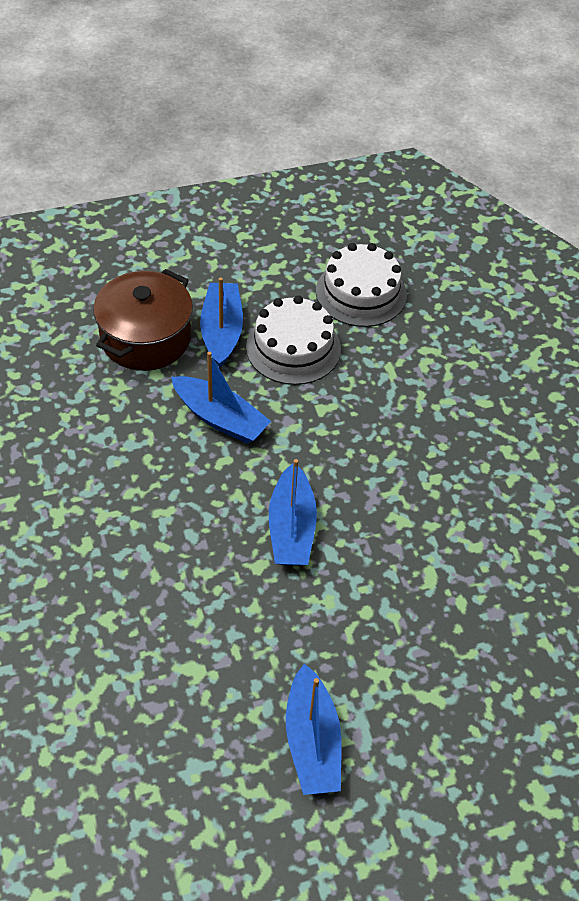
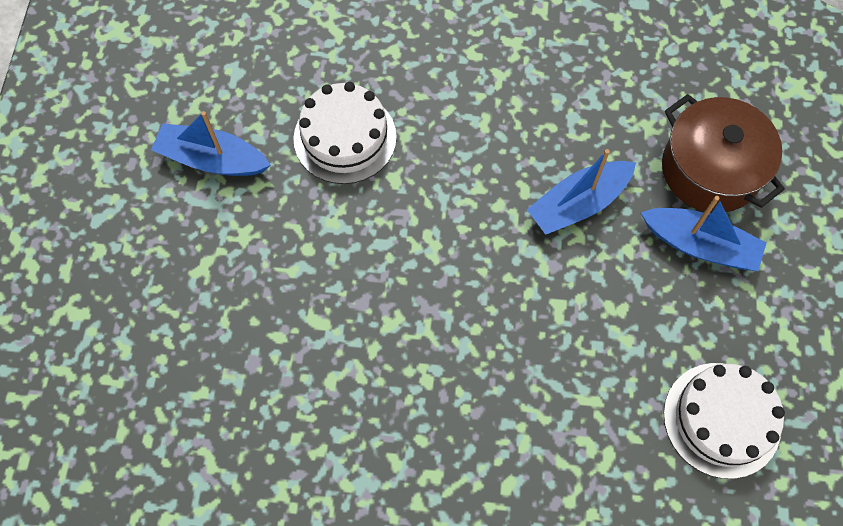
camera: 115 degrees right, 15 degrees up
white cake [246,296,341,385] -> white cake moved to [293,82,397,184]
blue boat [269,459,317,566] -> none

